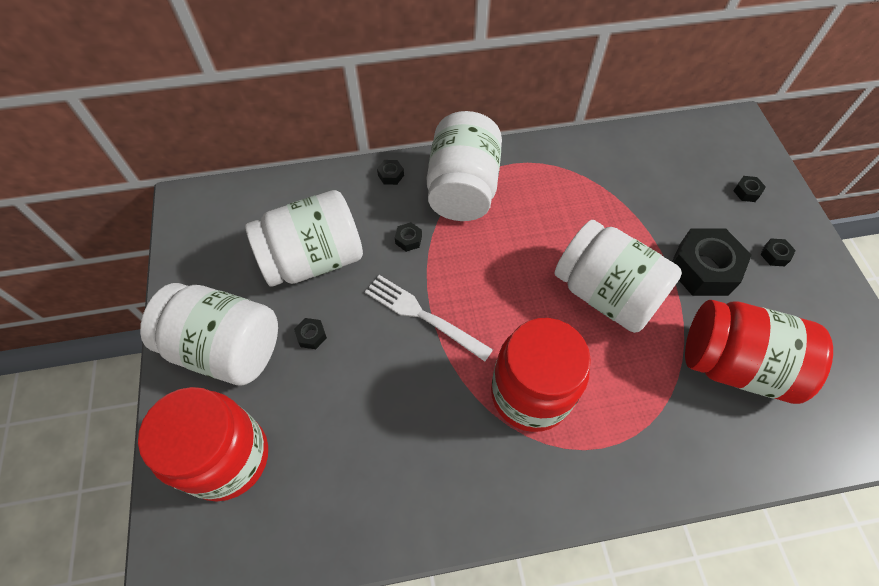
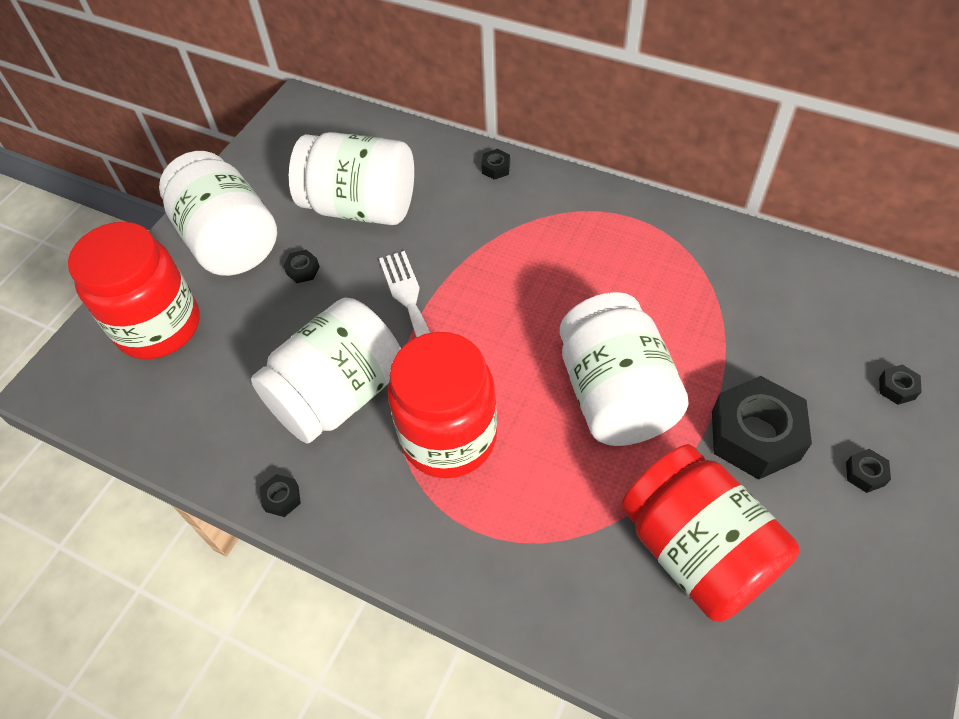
camera: 40 degrees right, 5 degrees down
black nut [395,222,422,252] -> black nut moved to [260,474,301,517]
white jar [427,111,502,221] -> white jar moved to [251,298,401,444]

